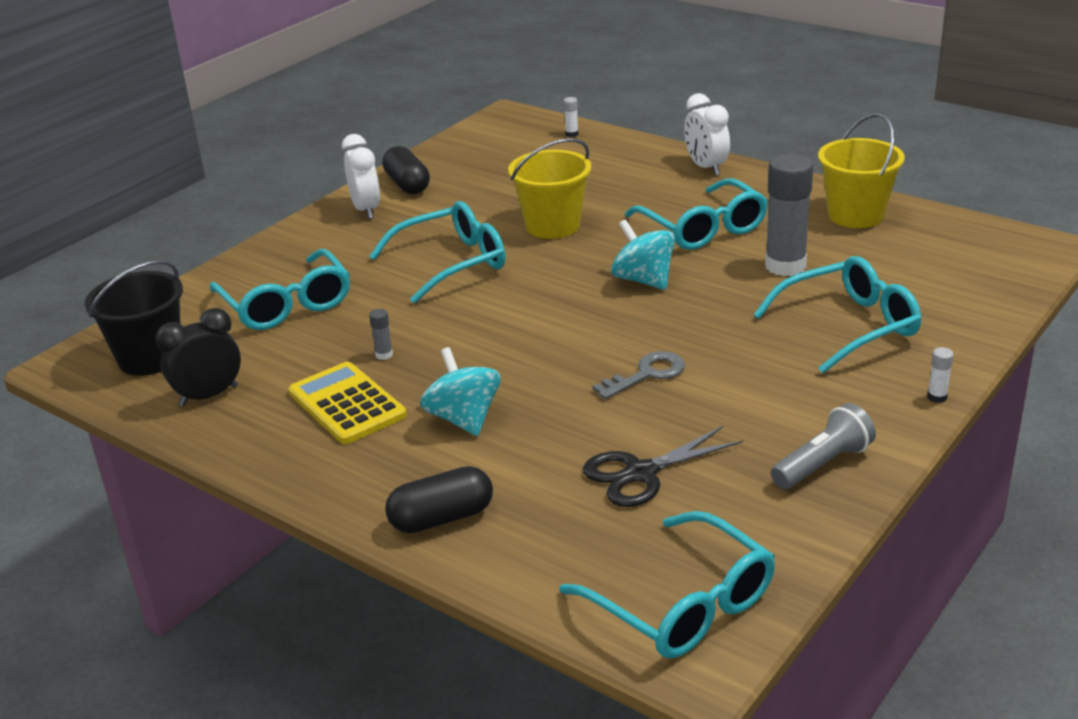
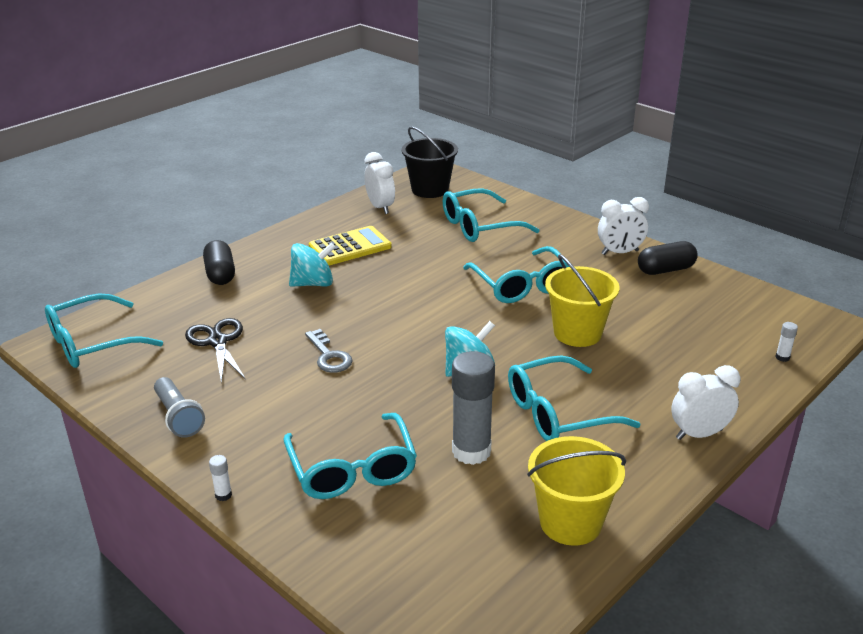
camera: 95 degrees right, 0 degrees up
black clock [155,308,241,406] -> white clock [365,152,395,214]
grey glue stick [369,309,393,360] -> none

